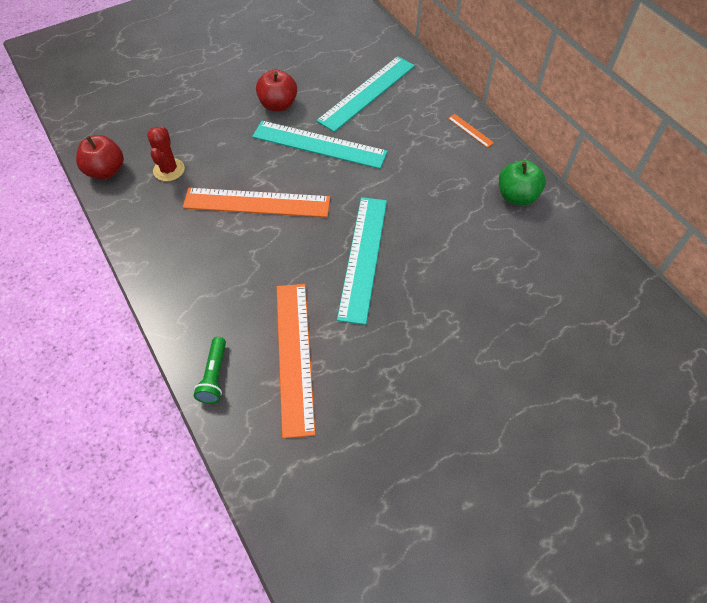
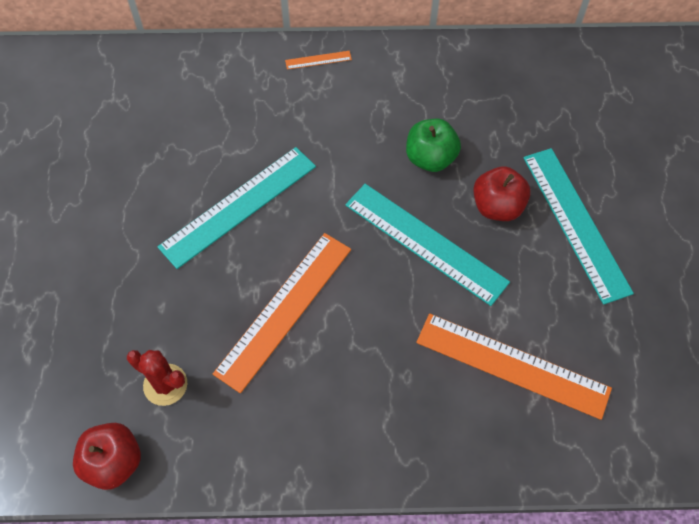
camera: 60 degrees left, 5 degrees up
green flashlight [194,337,226,404] -> none
red apple [256,69,297,112] -> red apple moved to [473,166,531,221]
turquoise ruler [316,56,415,132] -> turquoise ruler moved to [524,148,634,305]
green apple [499,160,546,205] -> green apple moved to [406,119,461,172]

